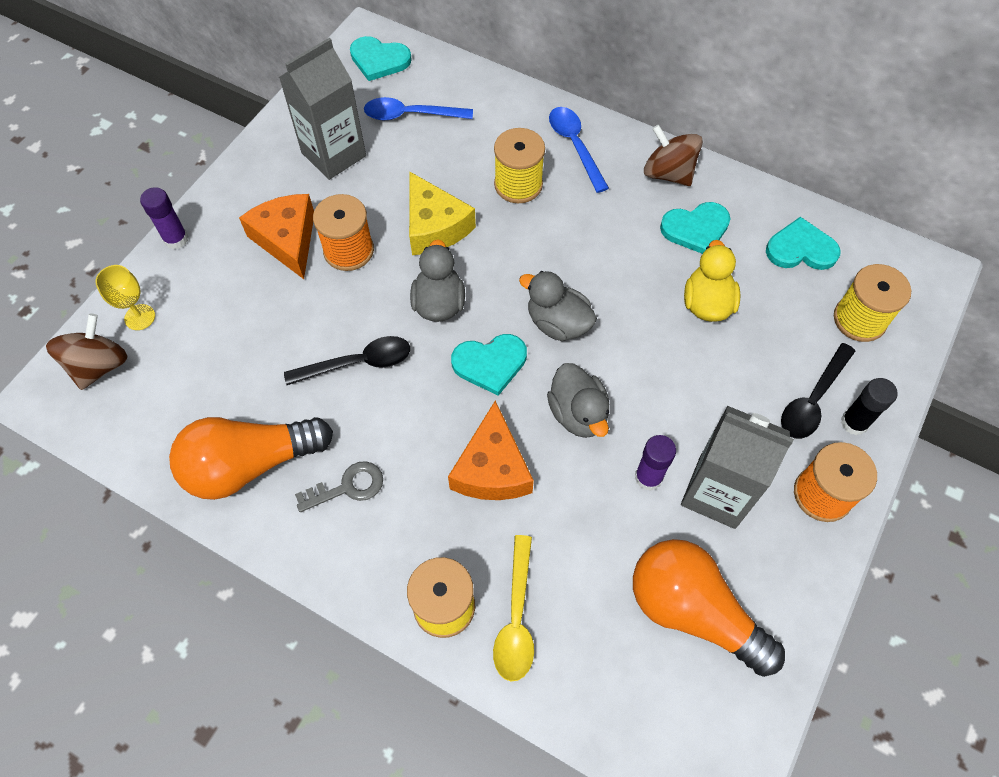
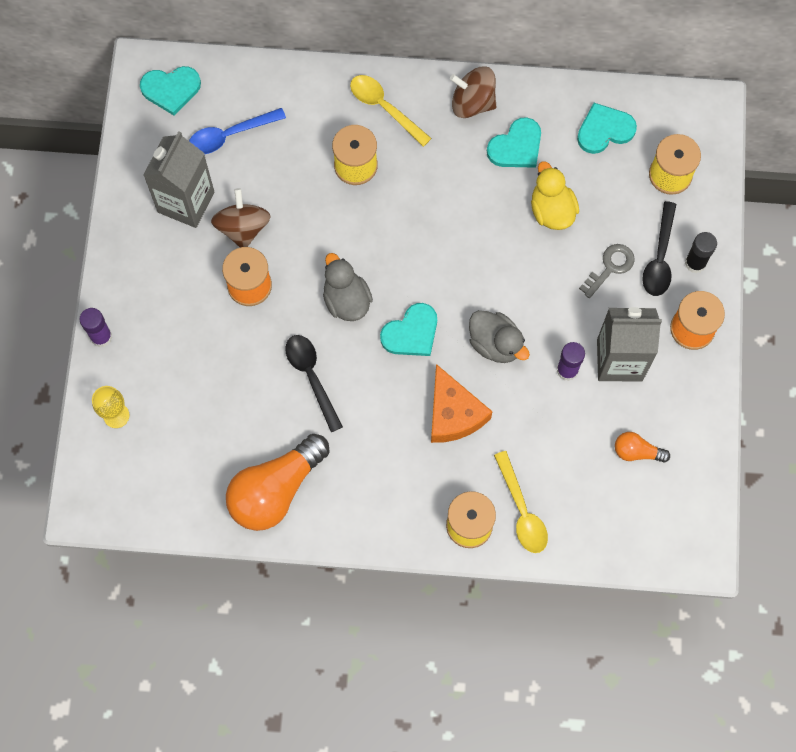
camera: 25 degrees left, 10 degrees up
brown spinning top [46,314,128,390] -> brown spinning top moved to [211,188,271,248]
orange cheese [239,194,314,279] -> none
black spoon [284,336,410,385] -> black spoon turned 75 degrees counterclockwise [285,335,343,432]
grey key [295,461,383,512] -> grey key moved to [579,244,635,298]
yellow cheese [409,172,476,255] -> none
grey duck [519,271,597,341] -> none
blue spoon [549,107,609,193] -> yellow spoon [350,75,432,147]
orange light bulb [633,539,785,677] -> orange light bulb [615,432,670,463], size x0.47

